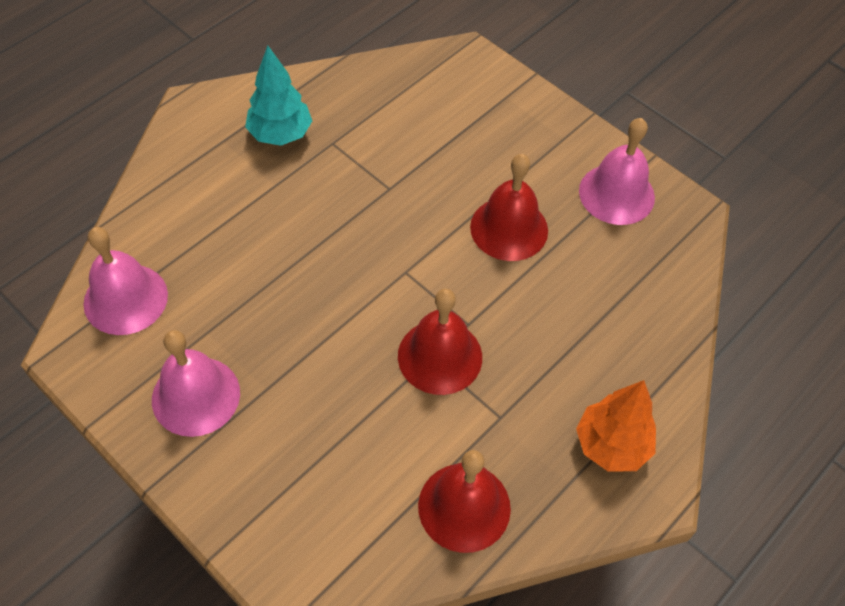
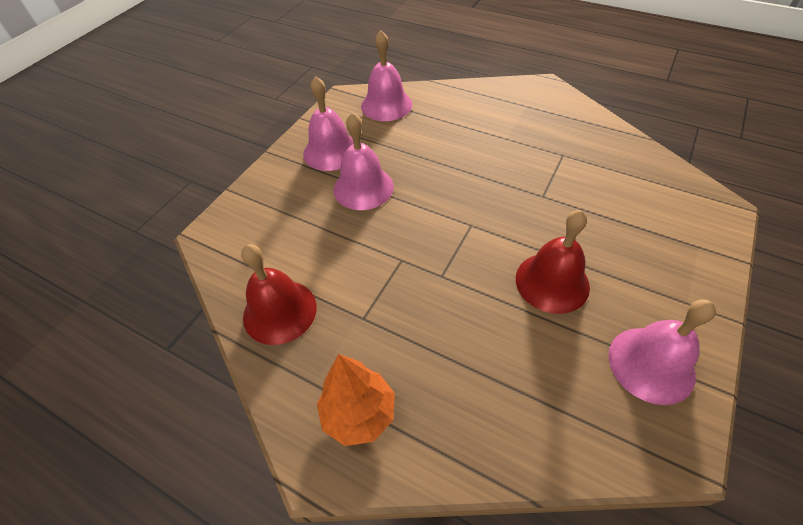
camera: 80 degrees right, 5 degrees down
turquoise tree [245,45,312,146] -> none
red bell [398,289,482,395] -> none
none -> pink bell [334,112,394,210]

